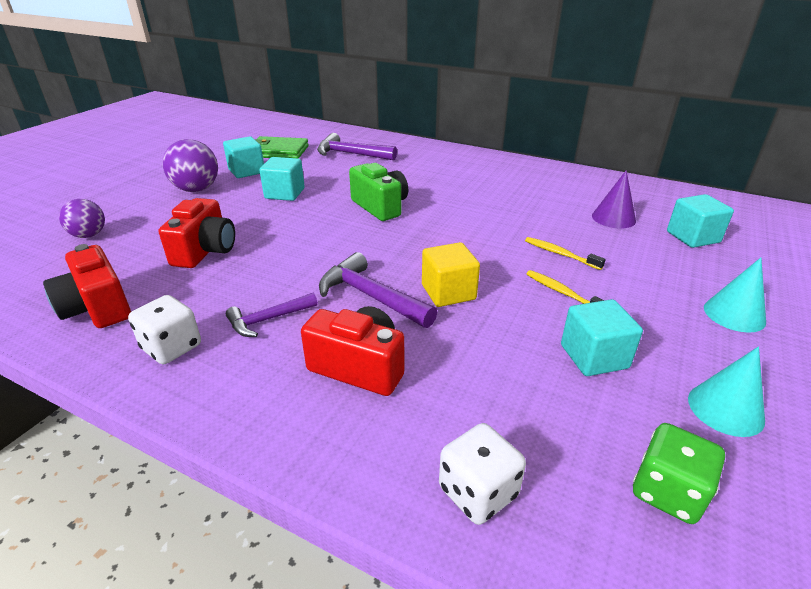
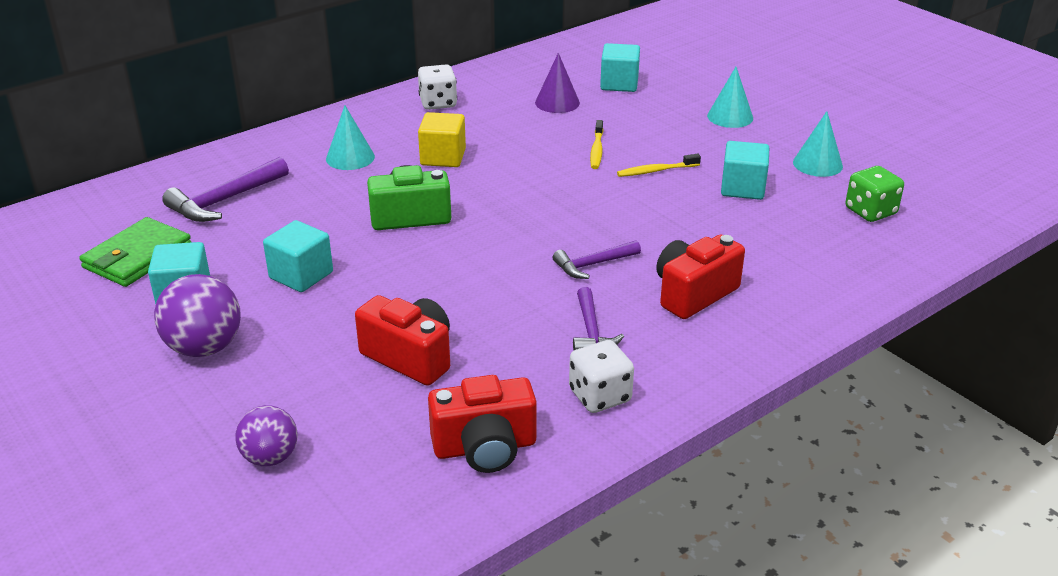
camera: 65 degrees left, 0 degrees up
purple hammer [319,252,437,328] -> purple hammer [553,240,641,279], size x0.64
yellow cube [422,242,480,307] -> yellow cube moved to [418,112,466,167]
white dice [439,423,526,525] -> white dice moved to [418,65,457,110]
yellow toothbrush [525,237,606,270] -> yellow toothbrush turned 60 degrees counterclockwise [590,120,603,169]
none -> turquoise cone [326,106,375,170]

